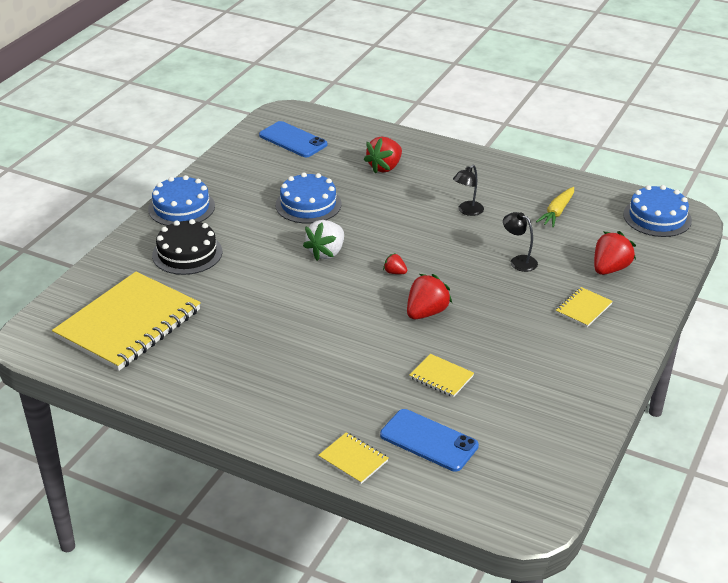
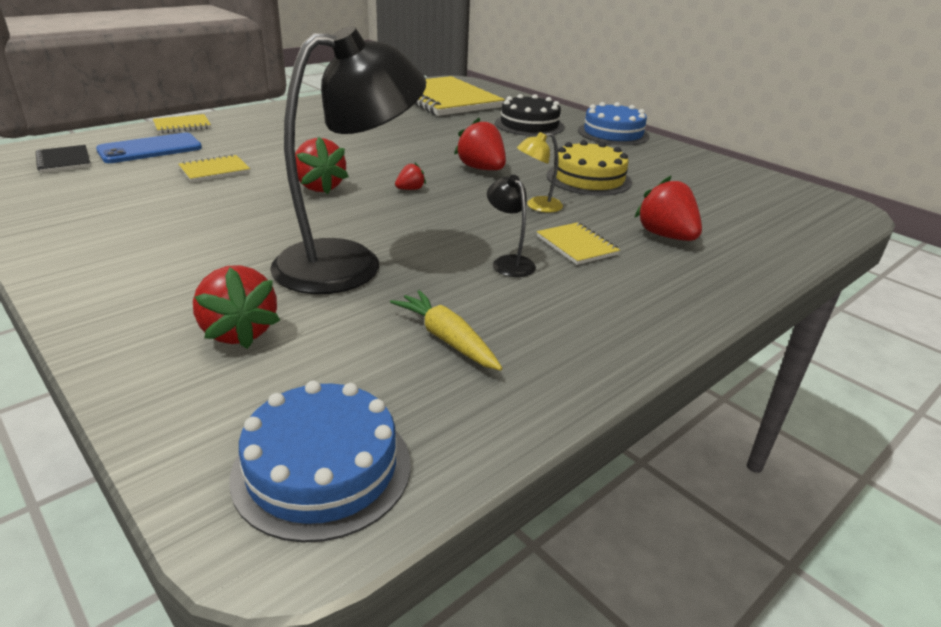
camera: 110 degrees right, 5 degrees down
blue phone [259,121,327,157] -> none
blue cake [275,172,342,224] -> yellow cake [547,140,632,196]
white strawberry [303,220,344,261] -> red strawberry [454,118,506,170]
black lamp [503,212,538,272] -> black lamp [270,26,426,294], size x2.39
yellow notebook [556,287,613,327] -> yellow notebook moved to [537,222,620,265]
none -> black notebook [36,145,91,173]
none -> yellow lamp [517,132,563,213]

